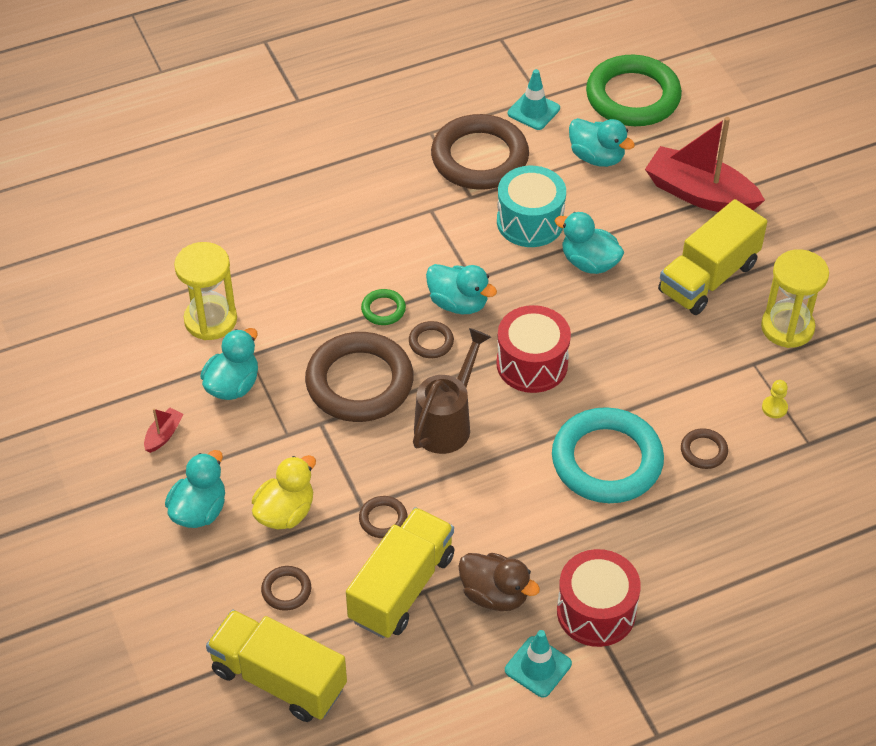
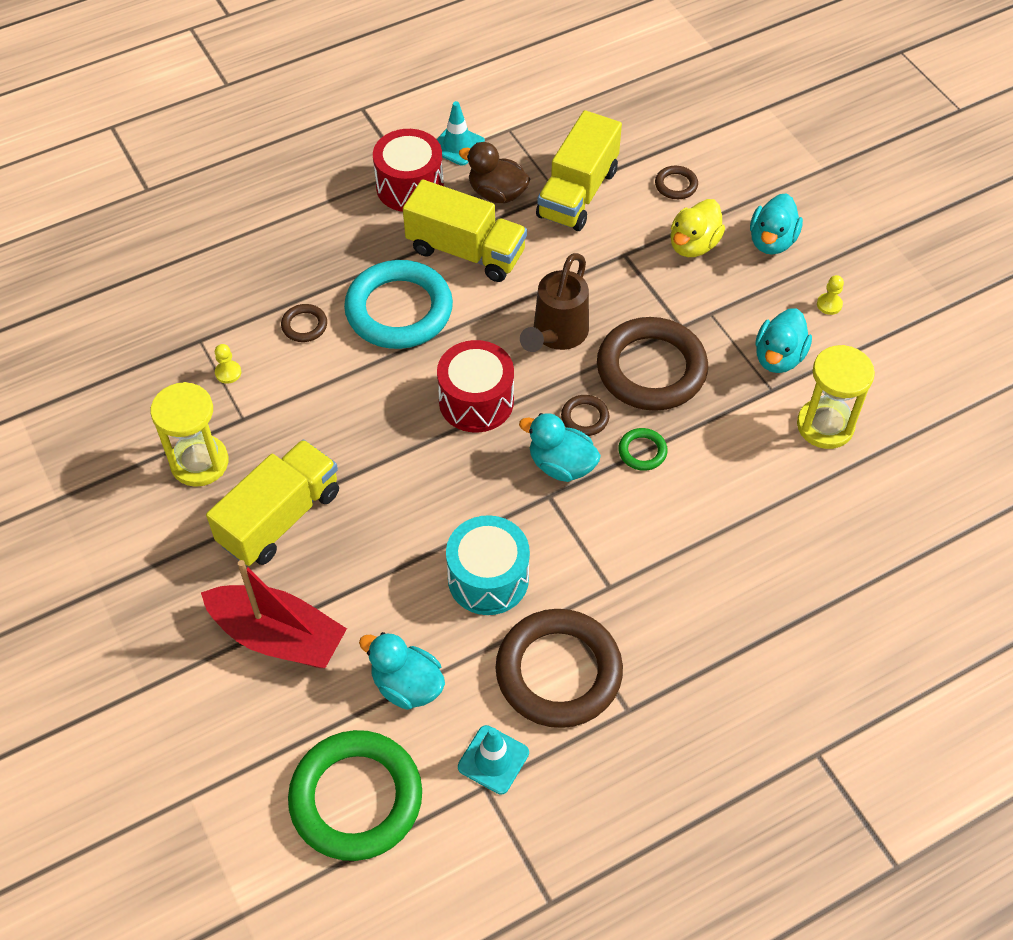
camera: 175 degrees right, 5 degrees up
red boat [144,408,184,453] -> yellow pawn [817,275,844,315]
yellow truck [206,610,347,722] -> yellow truck moved to [403,179,527,282]
brown ring [359,496,408,538] -> none
turquoise duck [555,212,624,274] -> none

